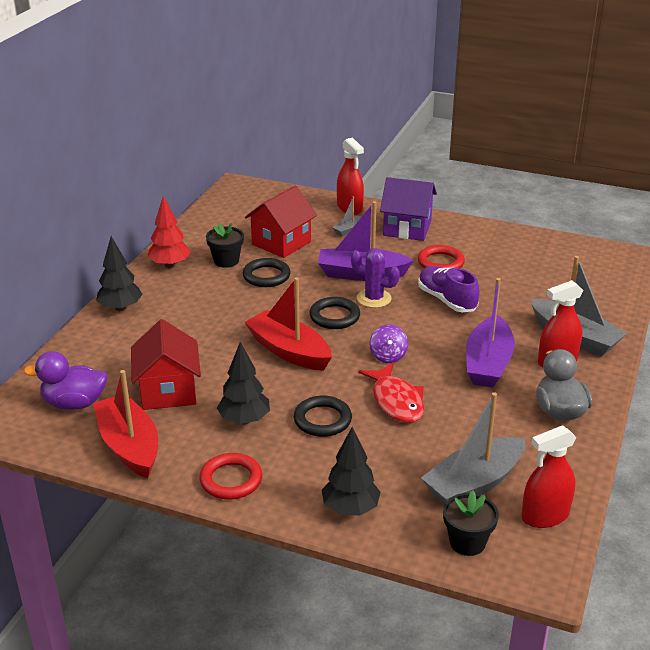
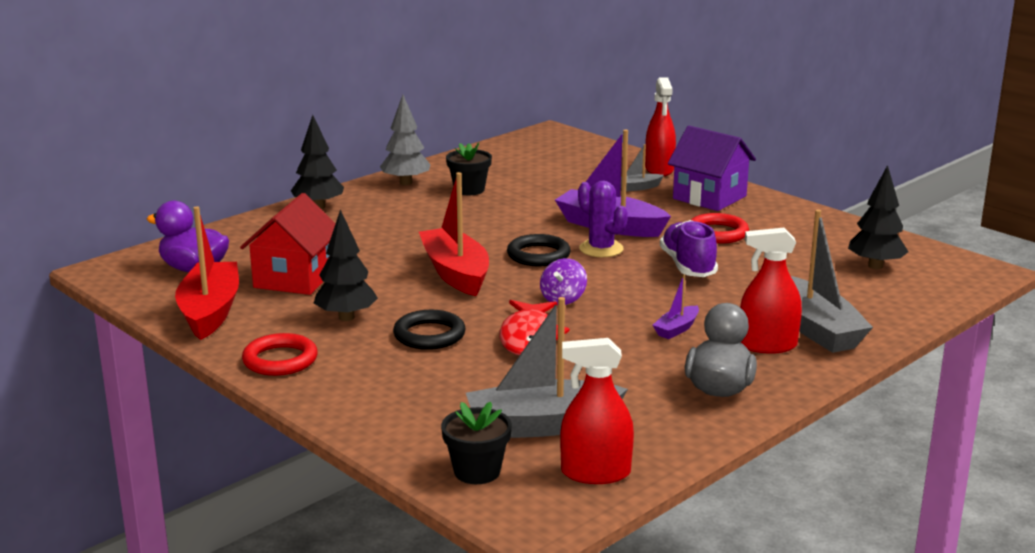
camera: 25 degrees right, 10 degrees down
red tree [148,196,191,268] -> grey tree [380,95,431,185]
black ring [243,258,291,287] -> none
red house [245,186,317,258] -> none
black tree [322,427,381,515] -> black tree moved to [848,165,909,269]
purple boat [466,278,515,388] -> purple boat [653,274,699,339], size x0.47

